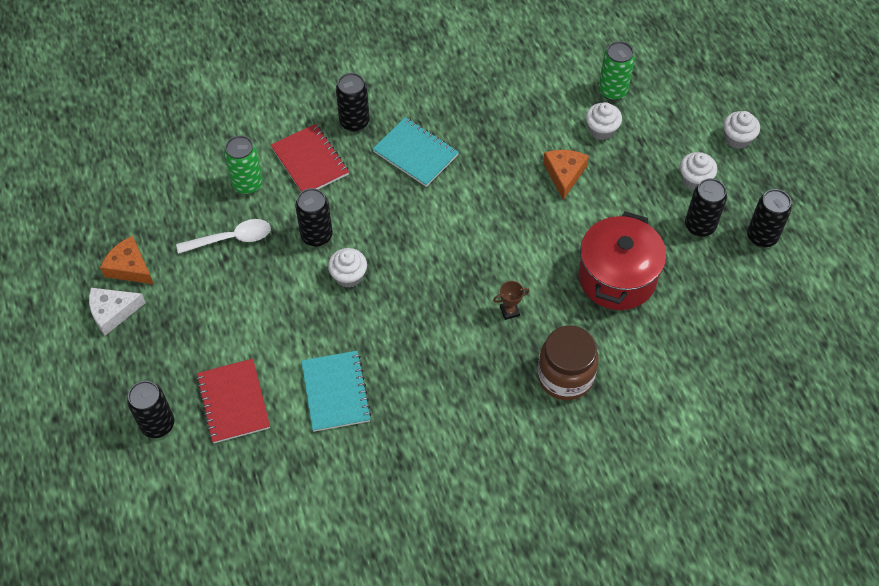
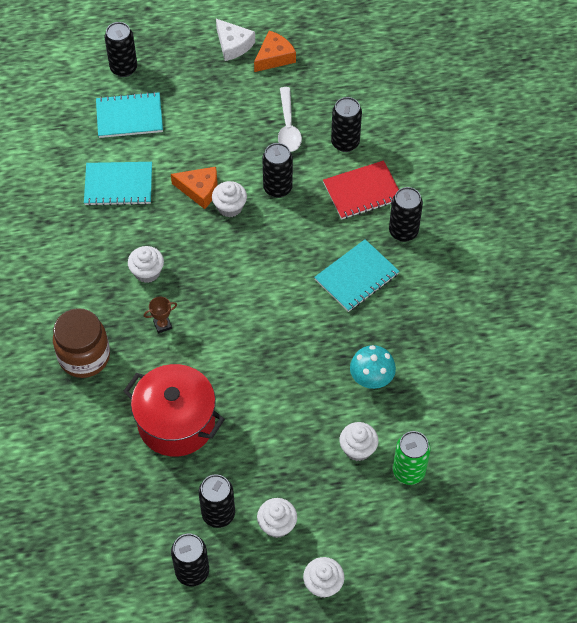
camera: 100 degrees right, 0 degrees up
white cheese [89,288,146,336] -> white cheese turned 150 degrees clockwise [216,19,255,61]
red notebook [196,359,270,443] -> turquoise notebook [96,92,163,138]
green can [224,135,263,194] -> black can [331,97,362,152]
brown trophy [493,281,529,320] -> brown trophy turned 75 degrees clockwise [144,297,177,334]
orange cheese [543,150,589,200] -> orange cheese moved to [171,167,218,209]
none -> white cupcake [128,246,164,283]
none -> turquoise mushroom [350,345,396,389]

